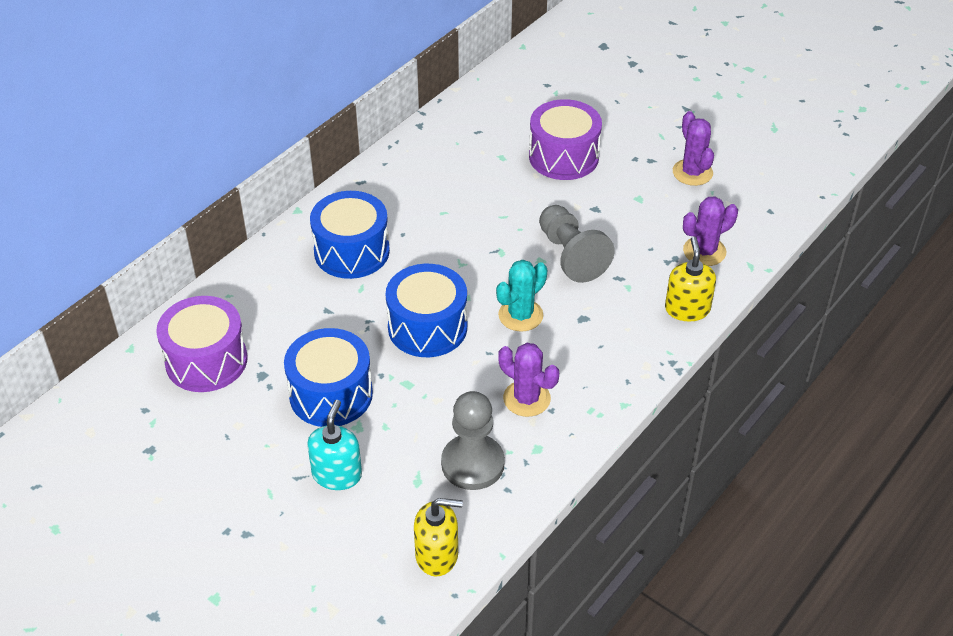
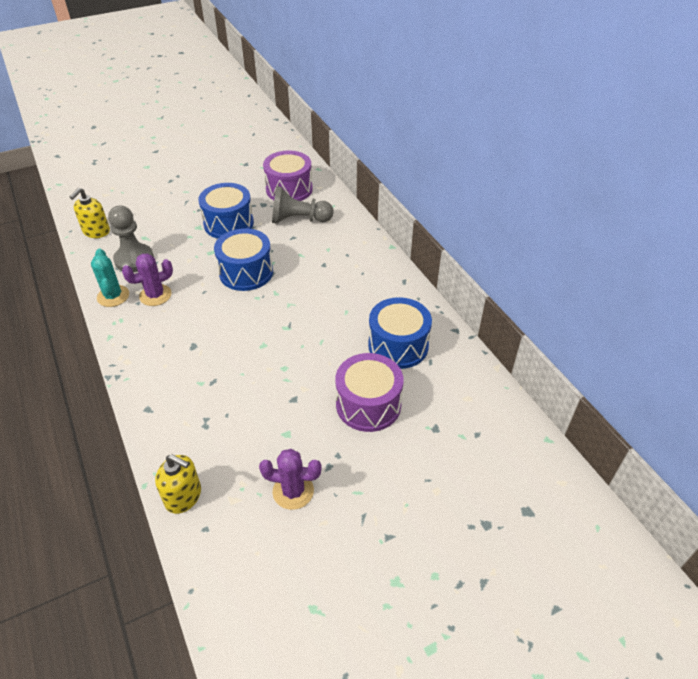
camera: 115 degrees right, 0 degrees up
turquoise soap dispenser [307,400,362,490] -> none
blue drum [310,191,390,279] -> blue drum moved to [368,297,432,369]
turquoise cactus [496,260,547,332] -> turquoise cactus moved to [91,249,129,307]
grey pawn [539,205,614,283] -> grey pawn moved to [272,186,333,224]
yellow soap dispenser [665,237,716,321] -> yellow soap dispenser moved to [155,454,201,514]
purple cactus [683,196,738,266] -> none

